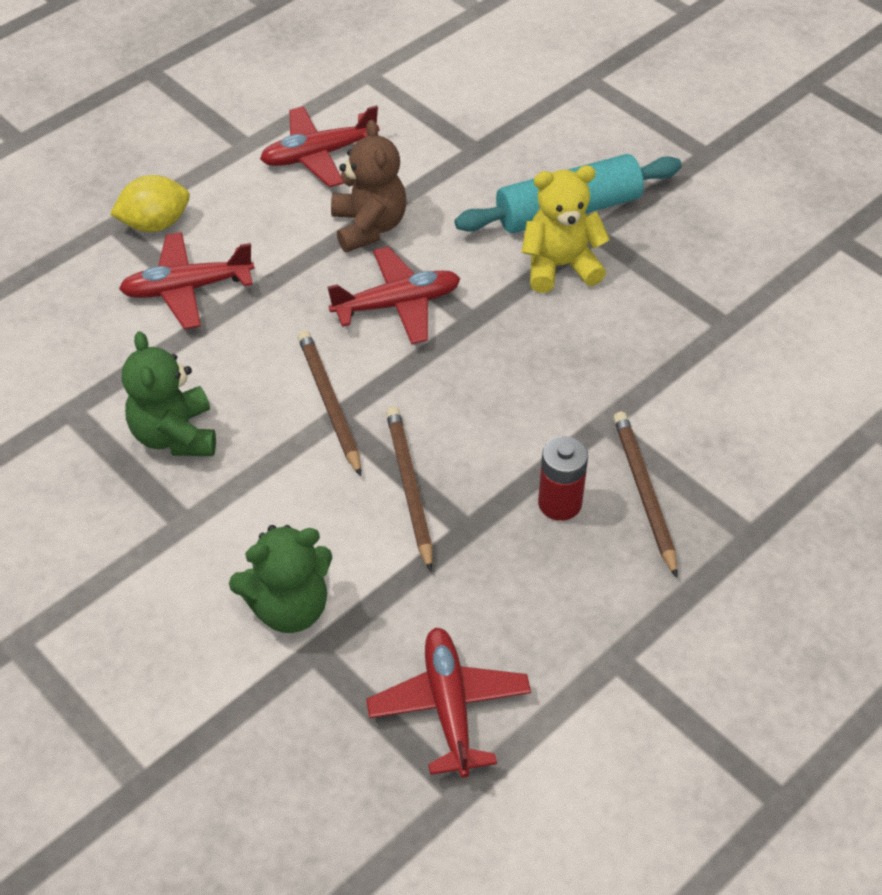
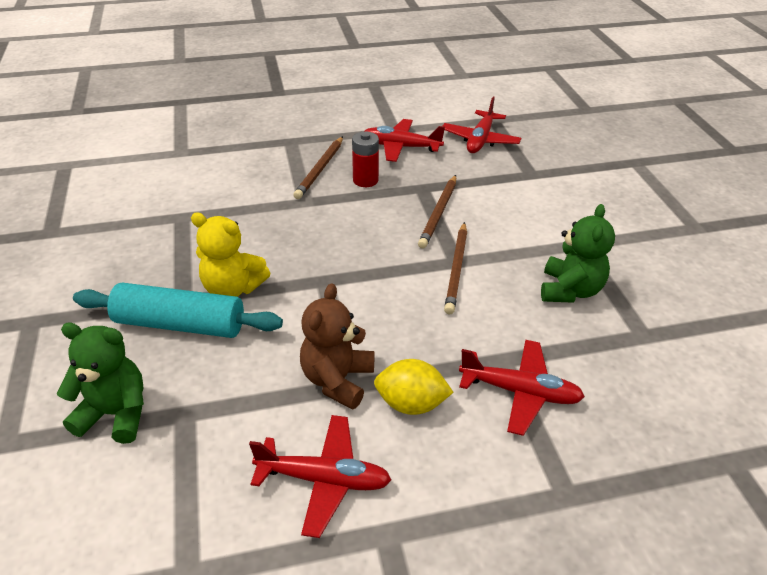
camera: 150 degrees left, 10 degrees down
yellow lemon [110,175,190,232] -> yellow lemon moved to [374,359,453,415]
green teddy bear [229,525,333,633] -> green teddy bear moved to [57,323,144,444]
red plane [327,247,461,344] -> red plane moved to [364,119,445,162]

